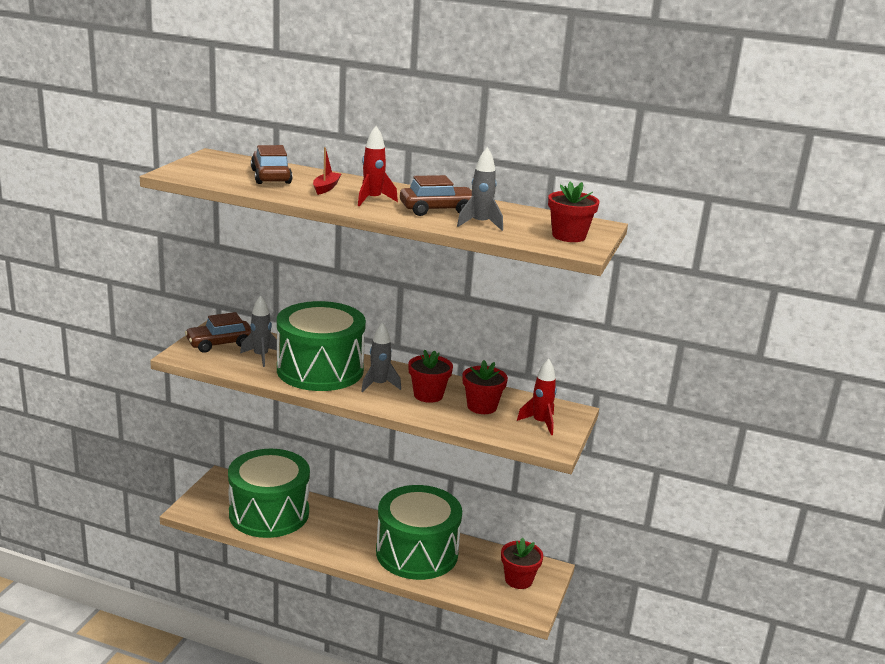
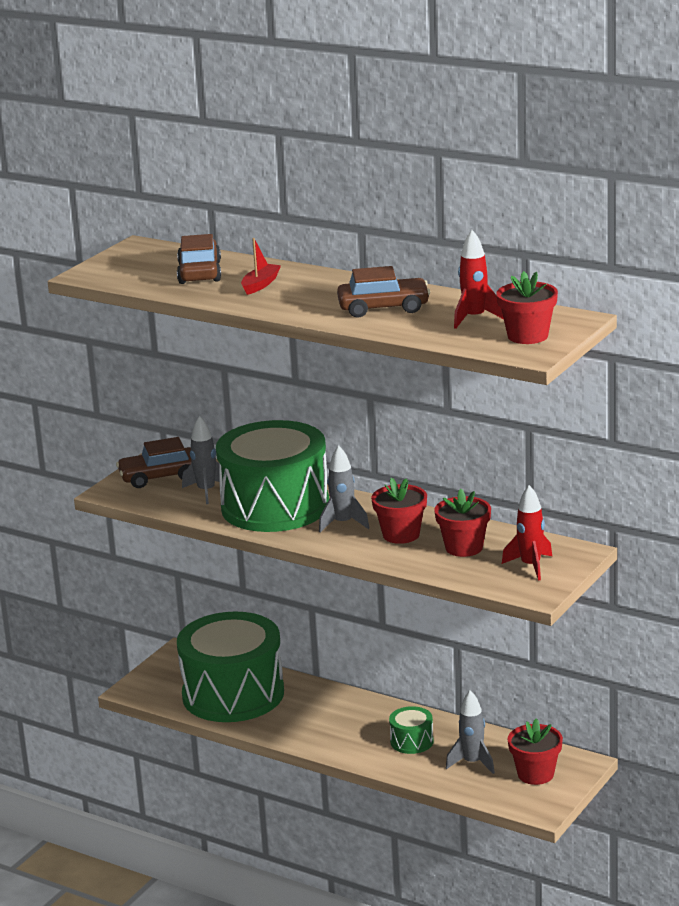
camera: 15 degrees right, 0 degrees up
red rocket [358,126,398,207] -> red rocket moved to [454,230,503,329]
green drum [376,485,462,580] -> green drum [389,706,434,754], size x0.40
grey rocket [457,147,503,231] -> grey rocket moved to [446,690,495,774]

